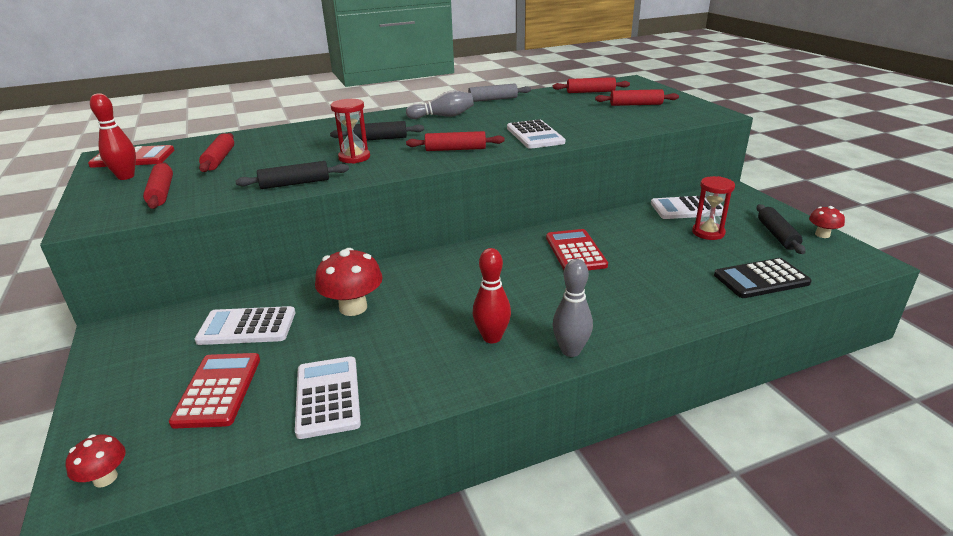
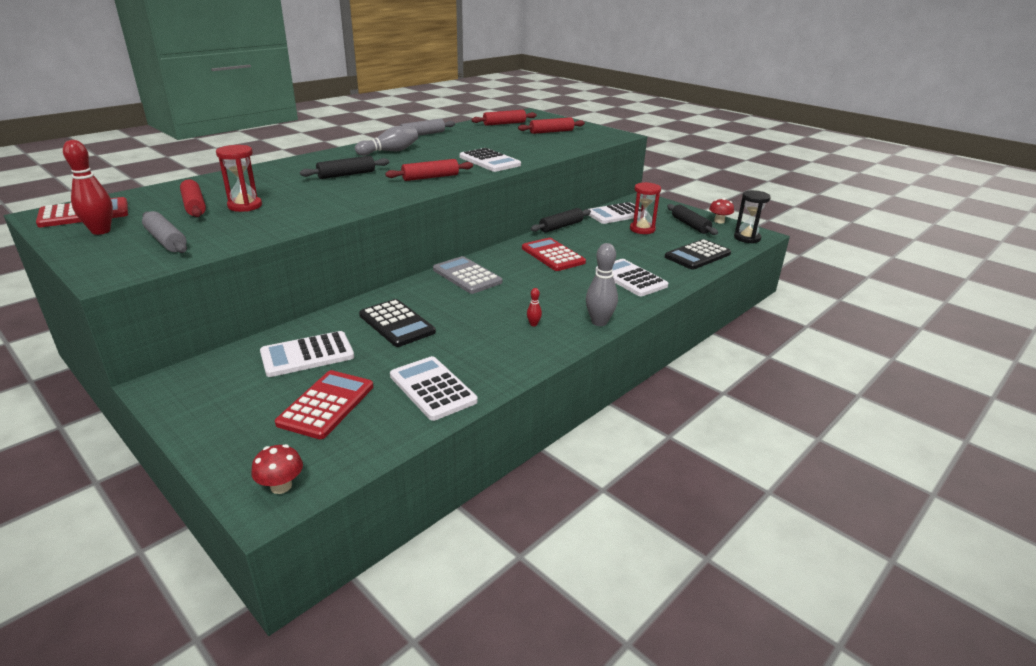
camera: 25 degrees left, 0 degrees up
red rolling pin [143,162,173,209] -> grey rolling pin [142,211,187,253]
red calculator [169,353,260,429] -> red calculator turned 45 degrees clockwise [275,370,373,439]
black rolling pin [235,161,349,189] -> black rolling pin moved to [531,208,591,233]
red mushroom [315,248,383,316] -> black calculator [359,299,436,347]
red hourglass [330,99,370,164] -> red hourglass moved to [216,145,262,212]
red bowling pin [473,248,511,343] -> red bowling pin [527,288,542,326], size x0.47
none -> grey calculator [433,256,502,294]
none -> white calculator [595,259,668,296]
none -> black hourglass [734,190,771,243]

